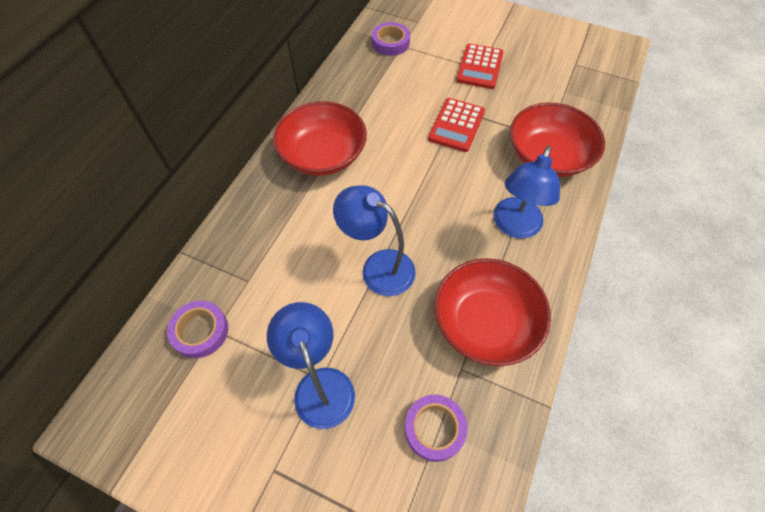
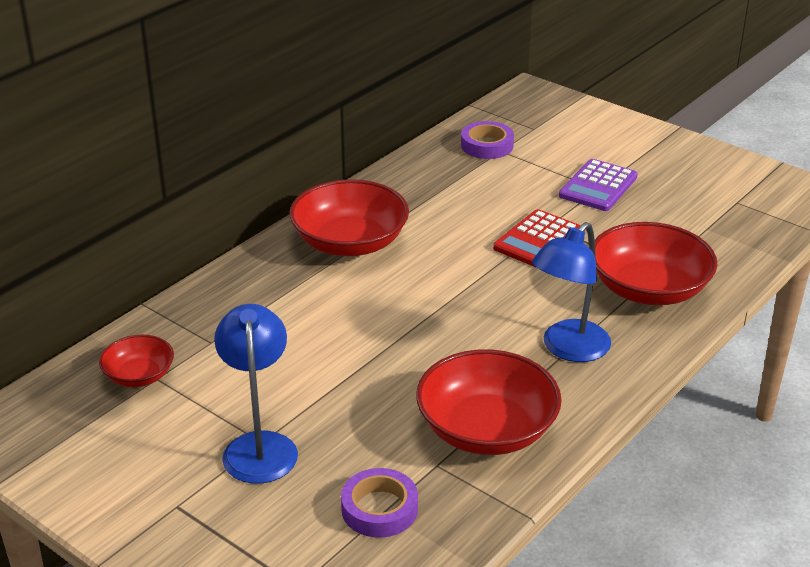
camera: 15 degrees right, 25 degrees down
purple tape [167,301,228,358] -> red bowl [99,335,174,387]
blue lamp [333,185,416,296] -> none
red calculator [456,43,504,89] -> purple calculator [559,159,638,211]

